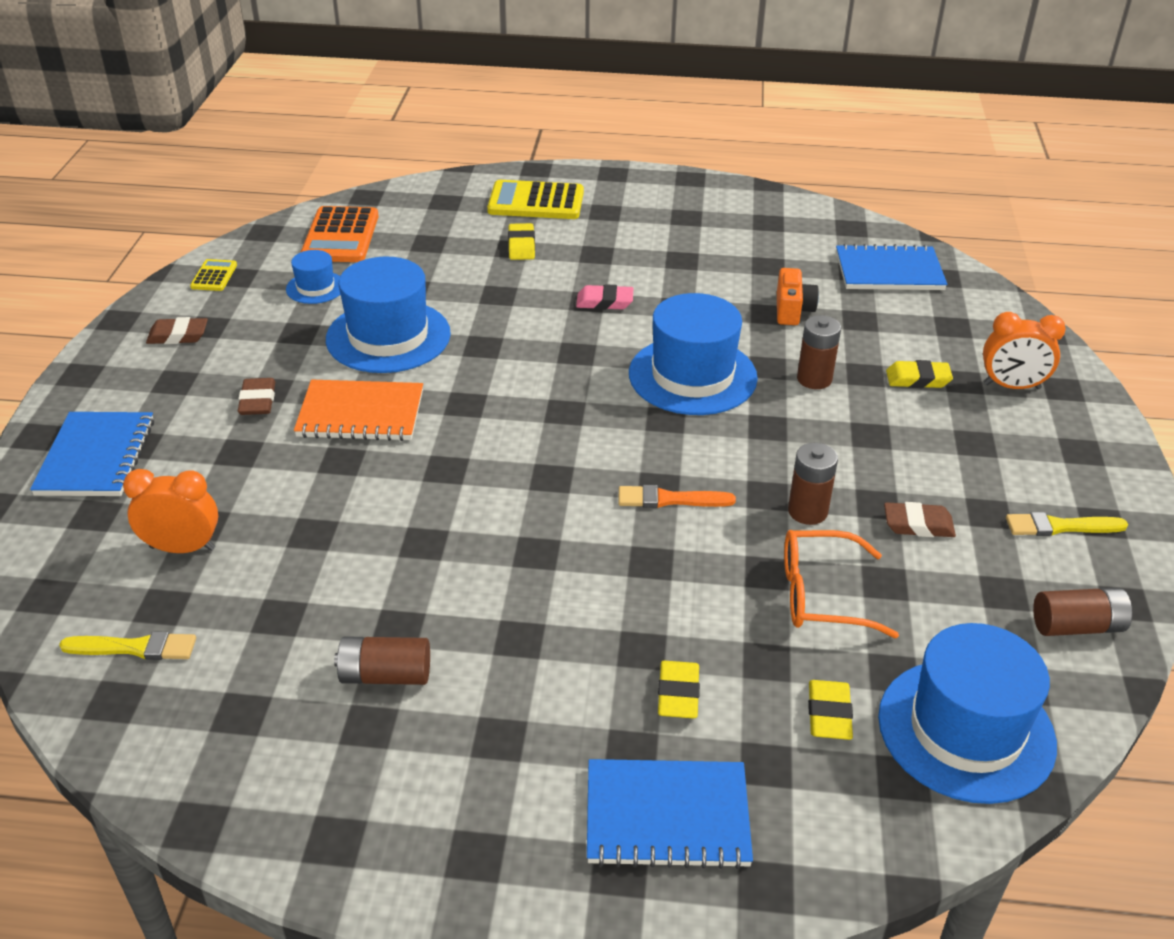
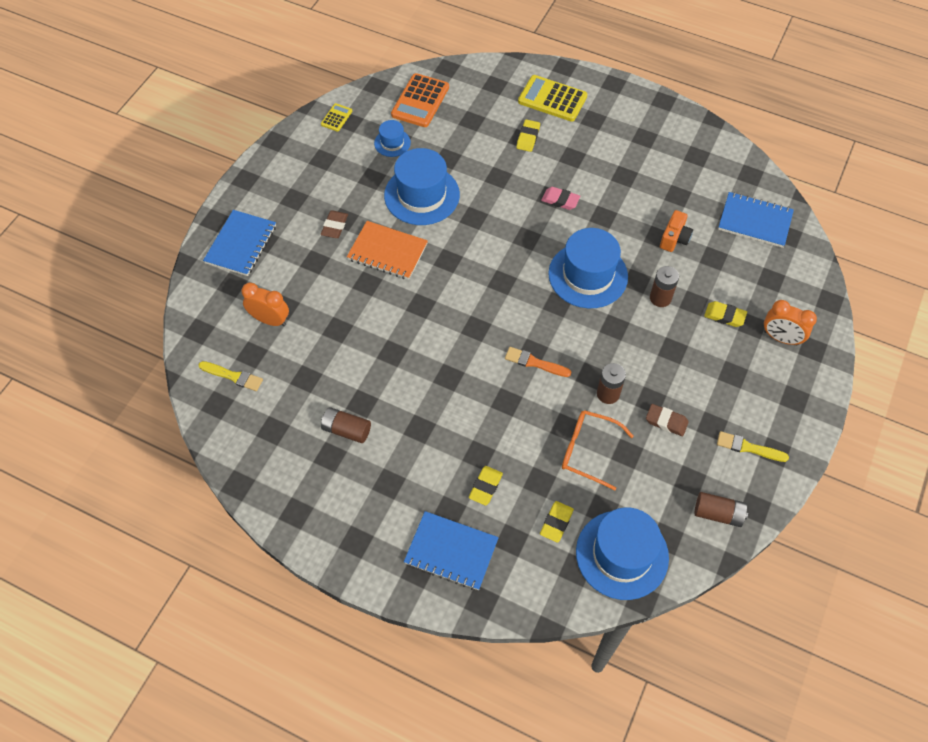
camera: 20 degrees right, 20 degrees up
brown eraser [146,317,208,344] -> none

